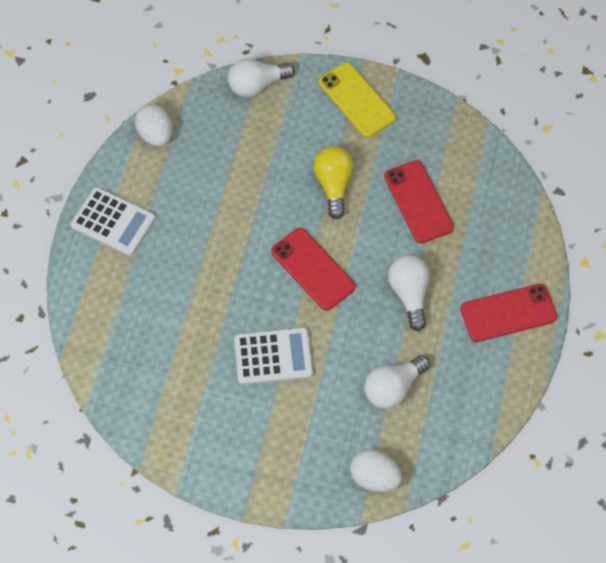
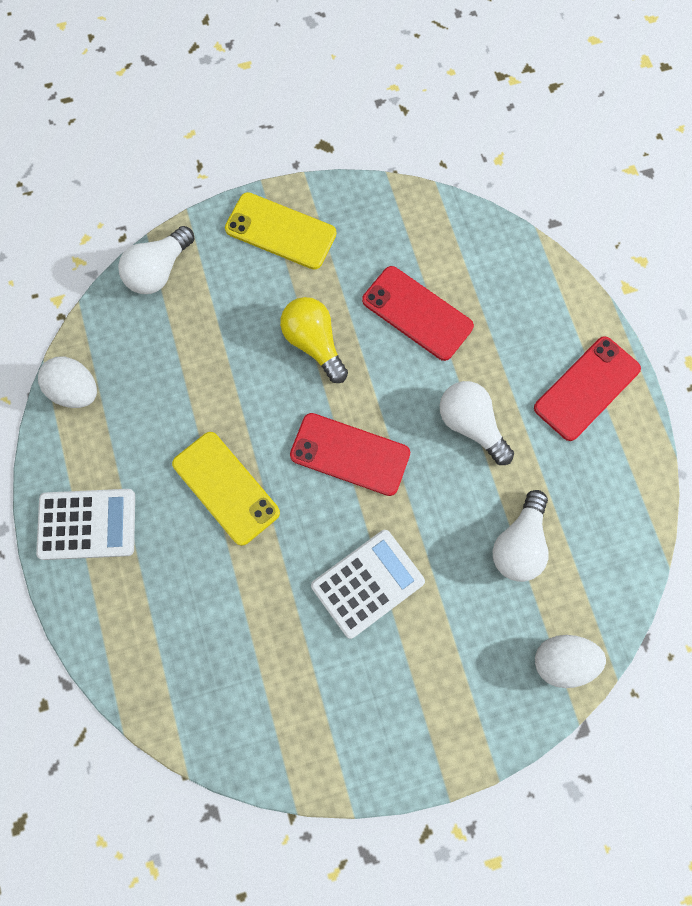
camera: 30 degrees left, 10 degrees up
none -> yellow phone [172,432,280,546]

